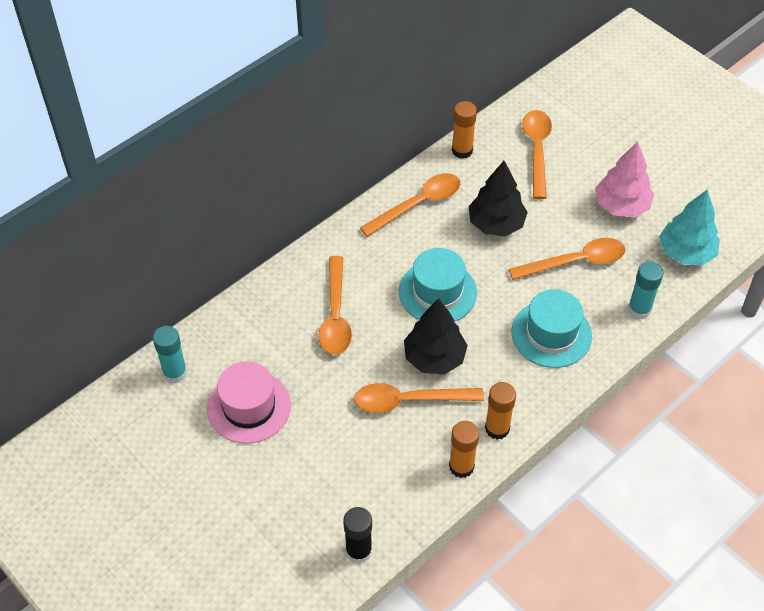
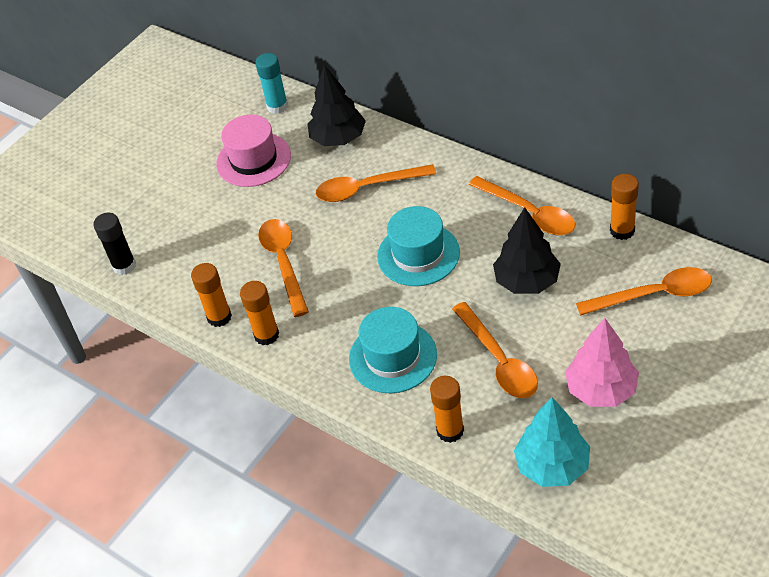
camera: 85 degrees right, 5 degrees down
black tree [404,298,468,374] -> black tree moved to [308,65,366,146]
turquoise glue stick [628,261,663,319] -> orange glue stick [430,376,464,443]

